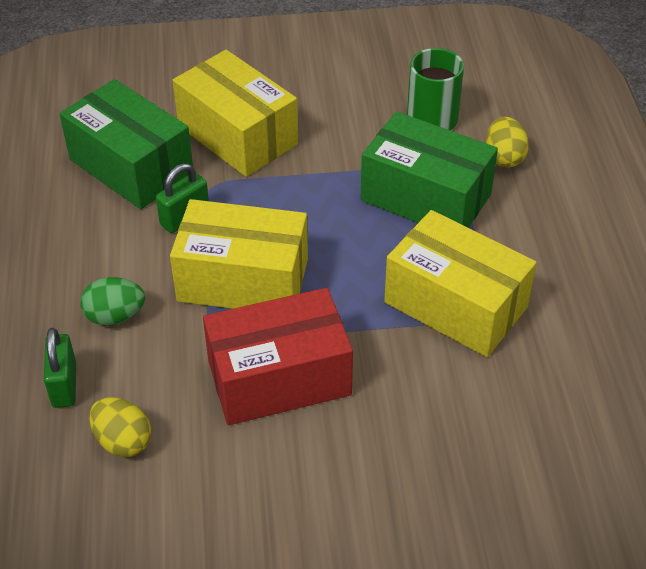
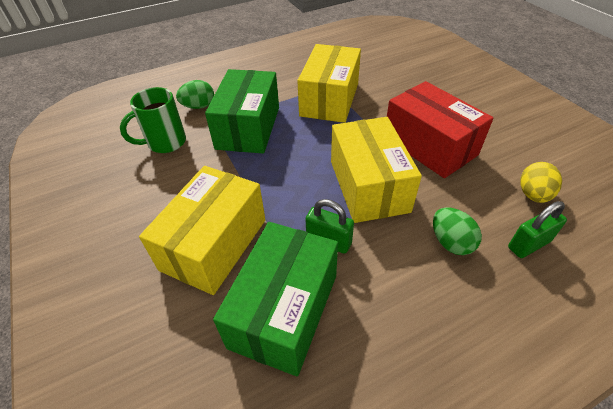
camera: 110 degrees left, 0 degrees up
yellow egg [486,117,529,168] -> green egg [176,80,214,109]

